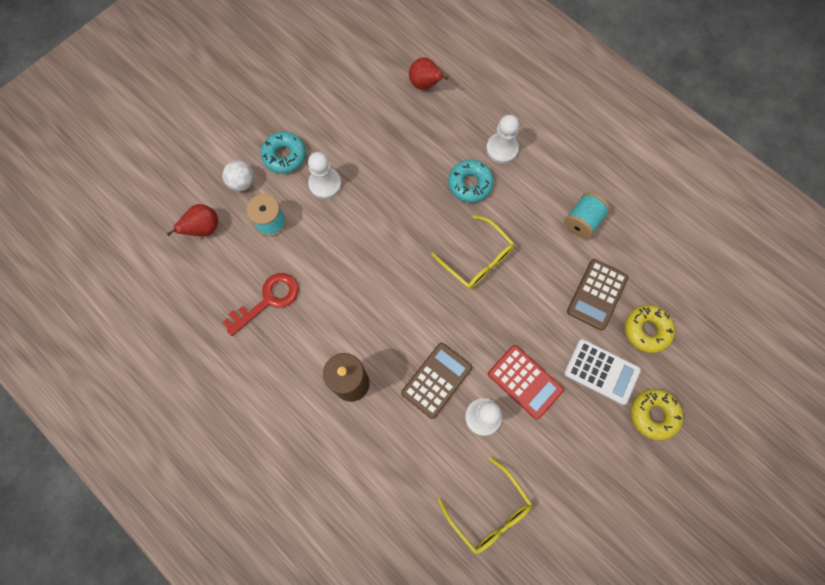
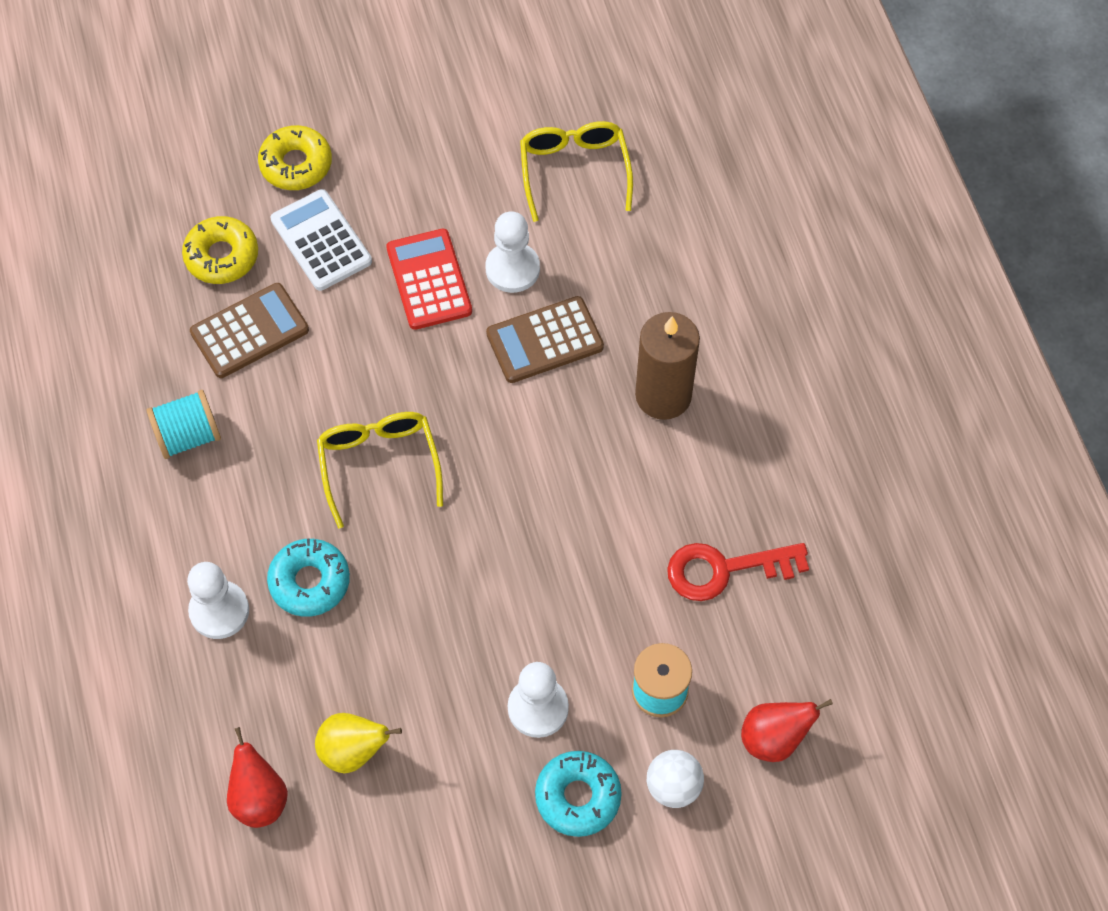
camera: 150 degrees left, 10 degrees down
none -> yellow pear [315,713,402,773]

